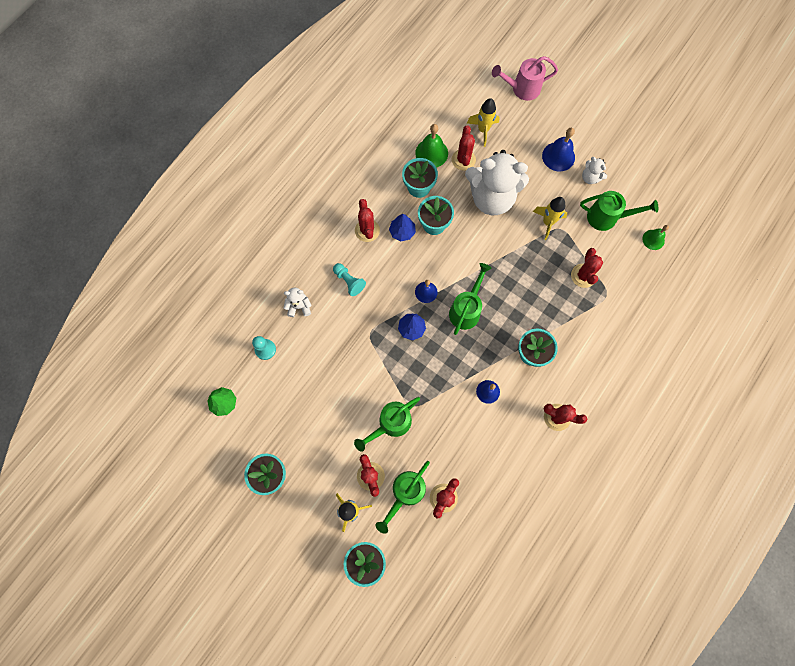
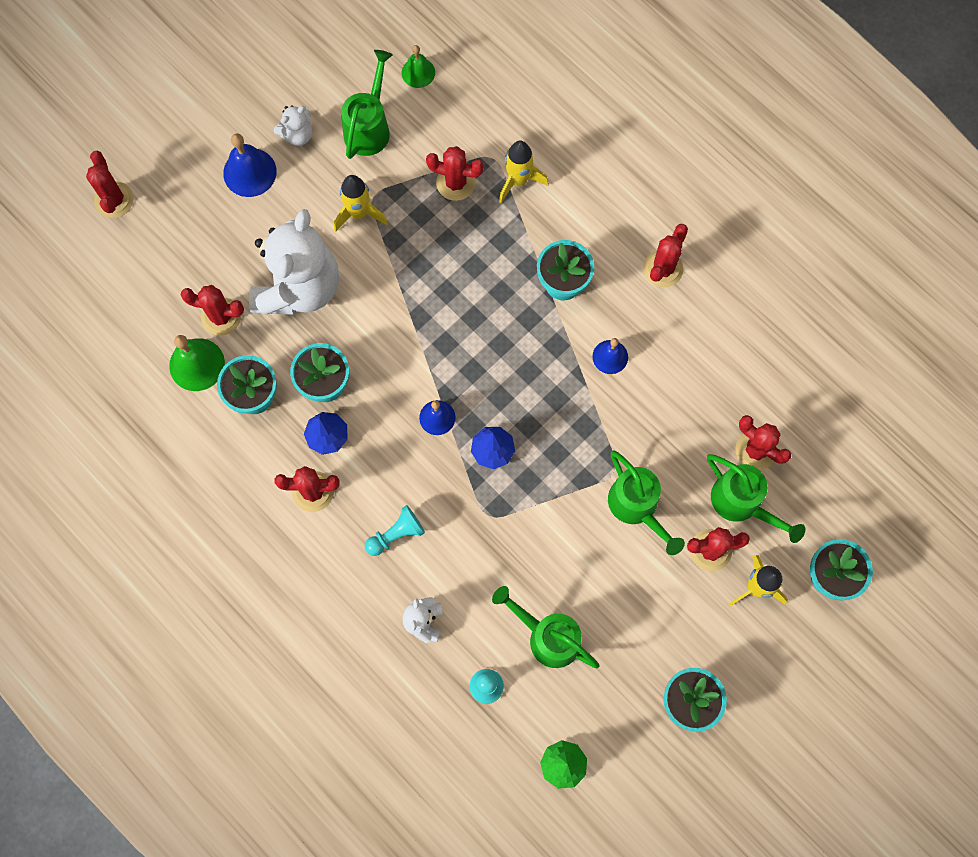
camera: 80 degrees left, 0 degrees up
green watering can [449,263,492,335] -> green watering can moved to [492,586,600,668]
yellow rocket [467,98,500,147] -> yellow rocket moved to [499,141,549,203]
pink watering can [492,56,558,101] -> red cactus [86,151,134,218]

